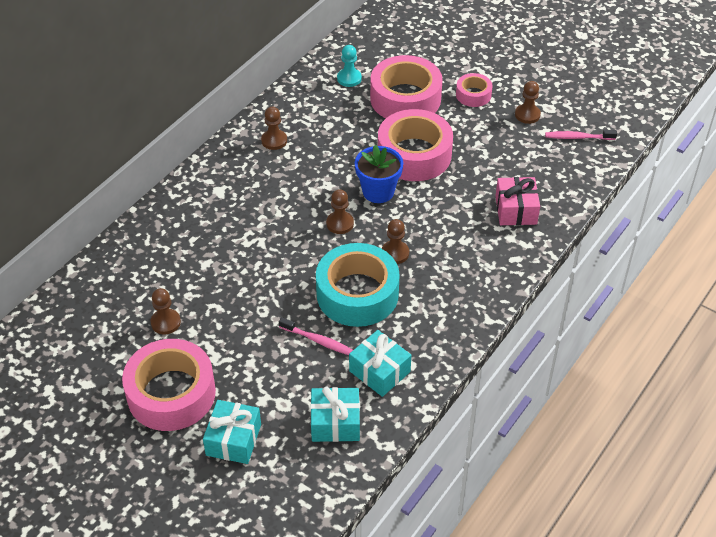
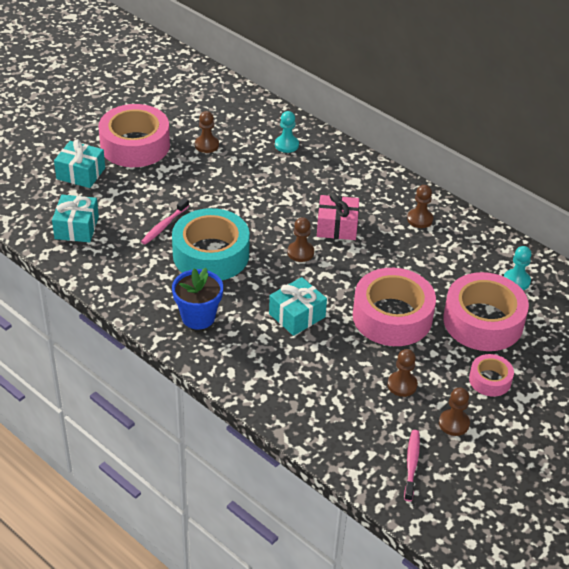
camera: 95 degrees right, 5 degrees down
turquoise gift [349,330,412,397] -> turquoise gift moved to [269,277,327,336]
blue flower pot [355,145,403,203] -> blue flower pot moved to [172,268,223,330]
brown pawn [382,219,409,264] -> brown pawn moved to [387,349,418,397]
pink gift [495,177,540,225] -> pink gift moved to [317,192,359,240]
none -> turquoise pawn [275,111,299,153]

